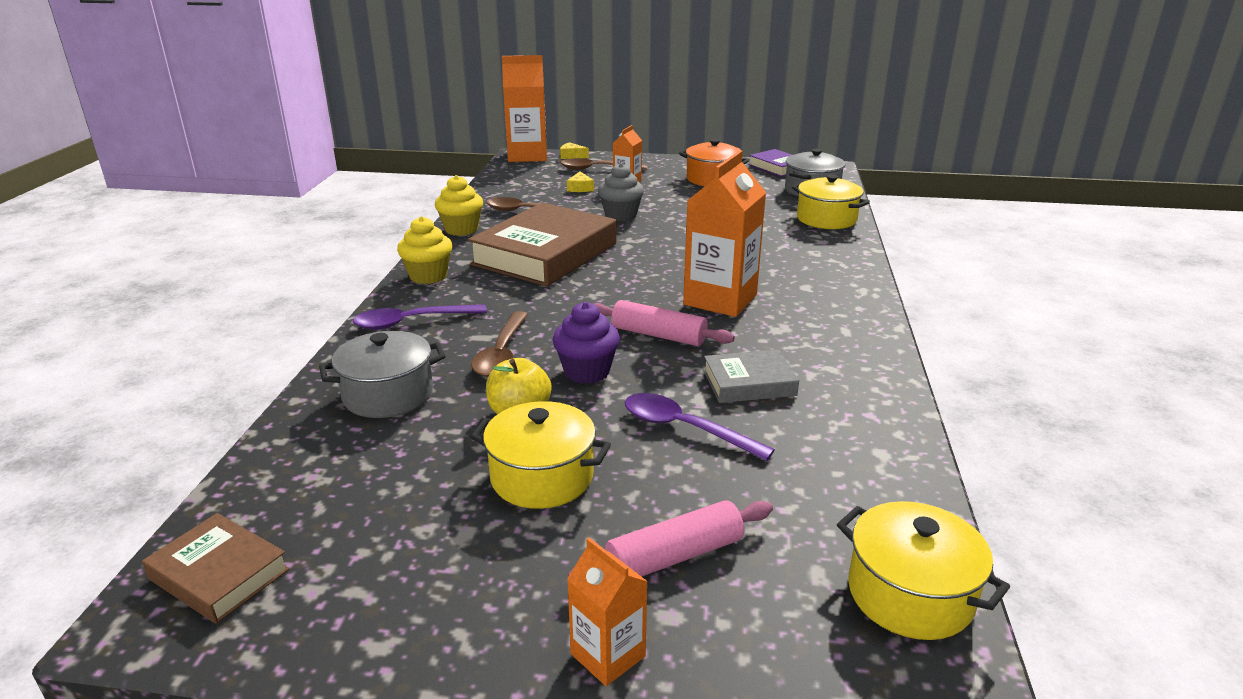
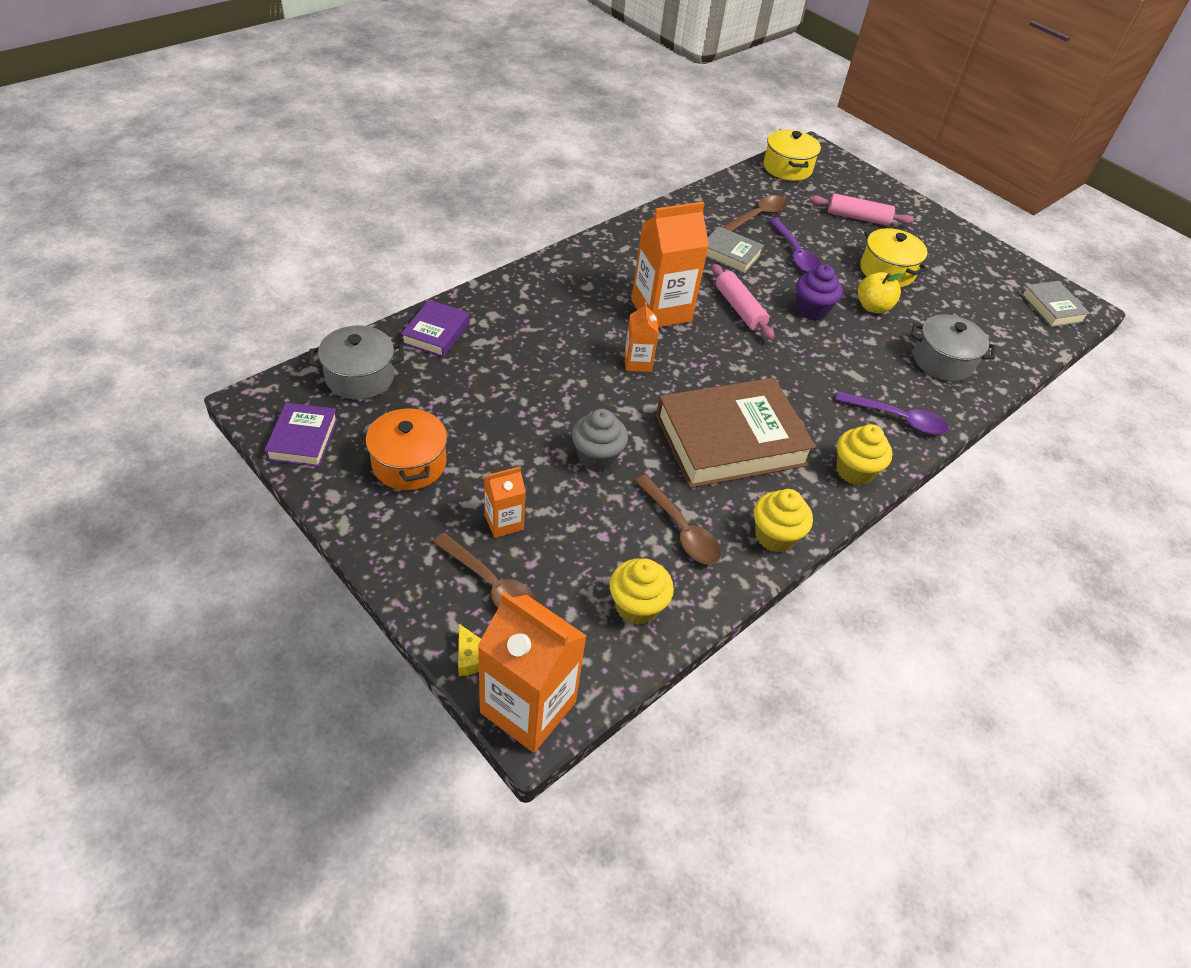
camera: 145 degrees left, 20 degrees up
brown book [142,513,289,624] -> grey book [1021,281,1090,327]
brown spoon [471,311,528,377] -> brown spoon moved to [722,195,787,232]
yellow cheese [567,171,594,192] -> none
orange carton [567,538,648,686] -> orange carton moved to [624,302,659,372]
yellow pot [792,175,870,229] -> purple book [401,300,470,357]
none -> yellow cupcake [610,559,674,625]

